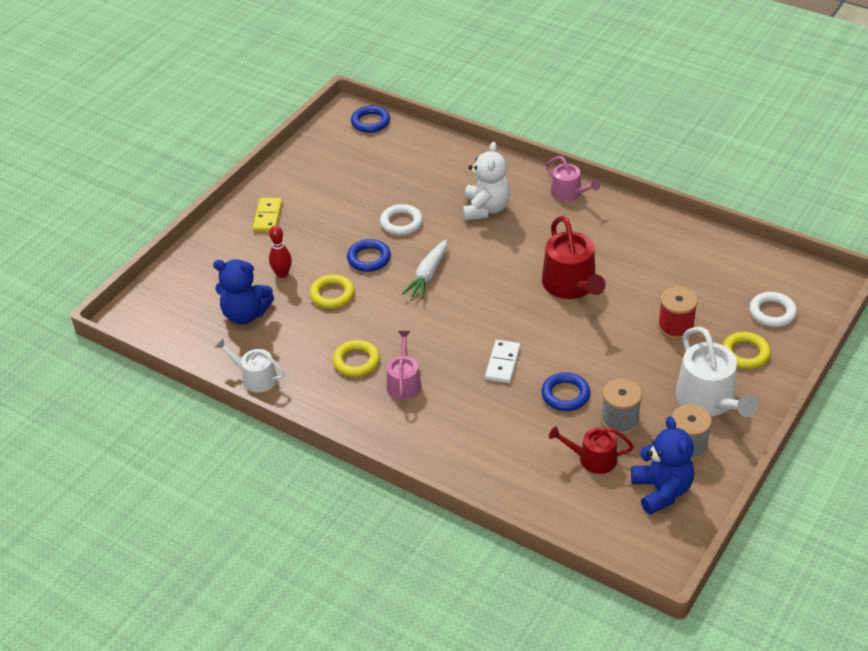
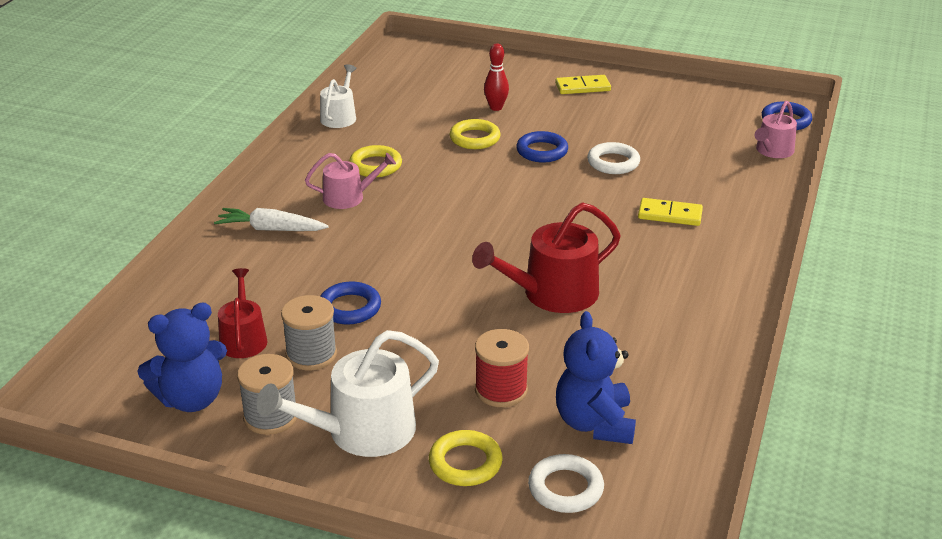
camera: 75 degrees right, 10 degrees down
blue teddy bear [213,259,274,325] -> blue teddy bear moved to [556,311,636,444]
white carrot [402,239,447,299] -> white carrot moved to [214,208,328,231]
white teddy bear [463,142,510,221] -> yellow domino [638,198,703,226]
white domino [485,340,521,383] -> none
pink watering can [546,156,600,202] -> pink watering can moved to [755,101,797,158]

